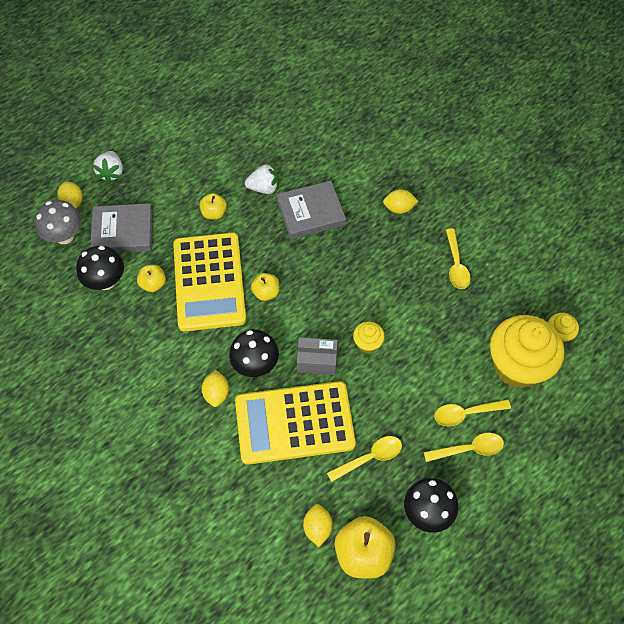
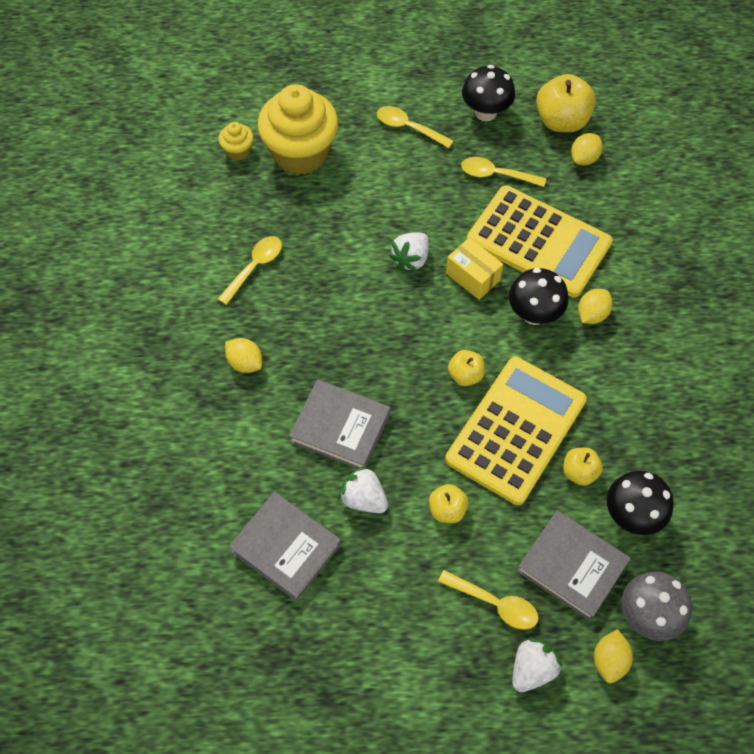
camera: 140 degrees left, 0 degrees up
grey box [297,337,338,375] -> yellow box [446,238,503,300]
yellow cupcake [353,322,385,353] -> white strawberry [389,232,429,272]
yellow spoon [434,399,511,426] -> yellow spoon moved to [438,570,538,630]
none -> grey book [229,492,341,601]

